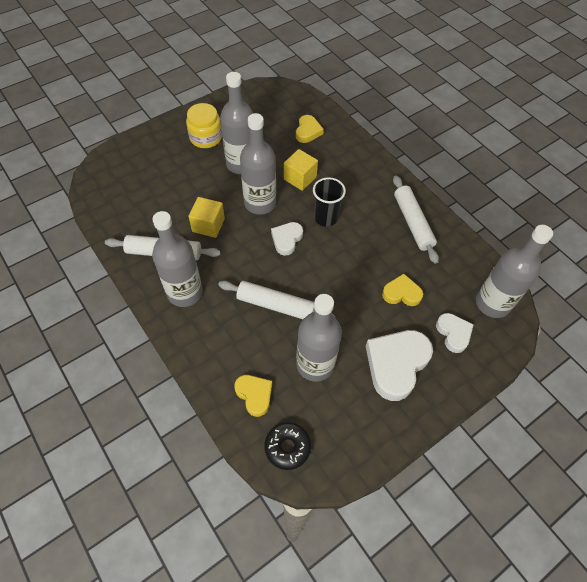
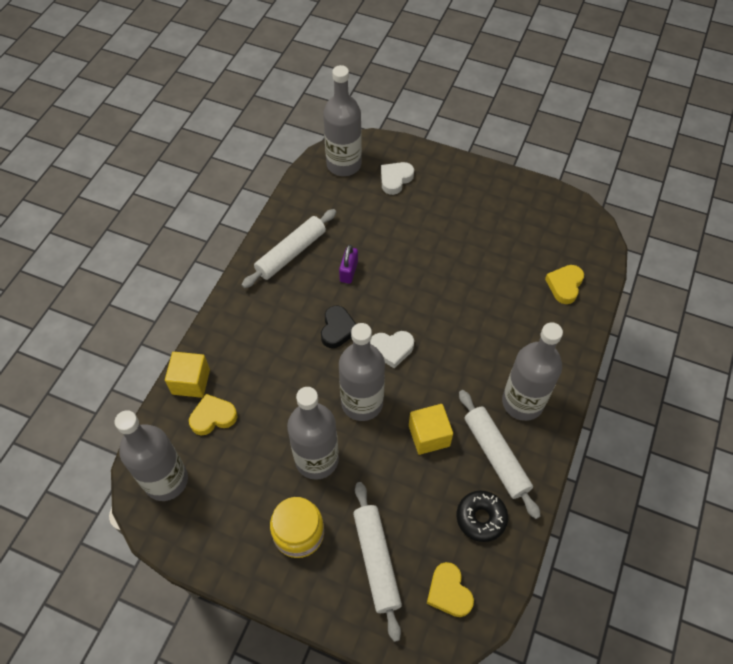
camera: 120 degrees left, 0 degrees up
white rolling pin [218,281,335,319] -> white rolling pin moved to [353,482,402,642]
black donut [264,422,311,470] -> black donut moved to [456,490,508,542]
yellow cube [284,149,318,191] -> yellow cube moved to [165,352,210,398]
grey bottle [296,294,342,382] -> grey bottle moved to [115,410,188,501]
black cup [313,177,346,227] -> black heart [321,306,356,348]
white heart [366,330,433,401] -> none
yellow heart [382,274,423,306] -> yellow heart moved to [427,562,474,617]
none -> purple padlock [339,244,358,284]

